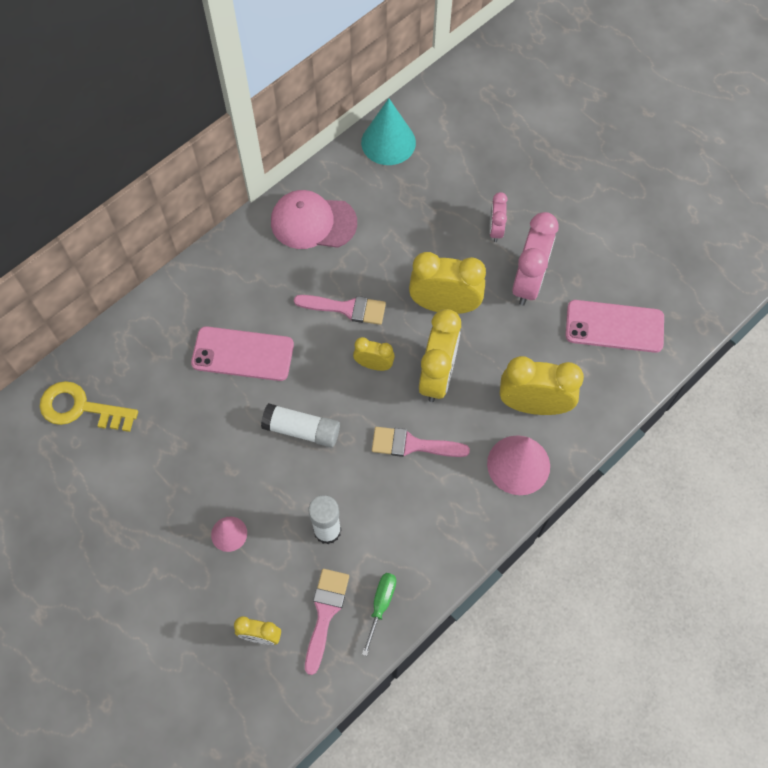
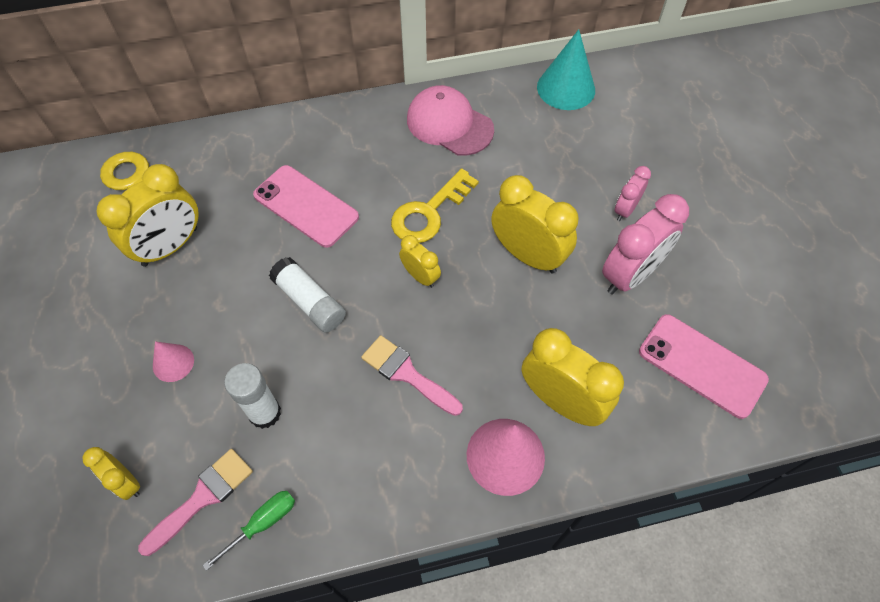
camera: 30 degrees right, 5 degrees down
pink brush [294,295,386,325] -> yellow key [391,168,479,243]
yellow clock [419,309,461,402] -> yellow clock moved to [96,164,199,267]

